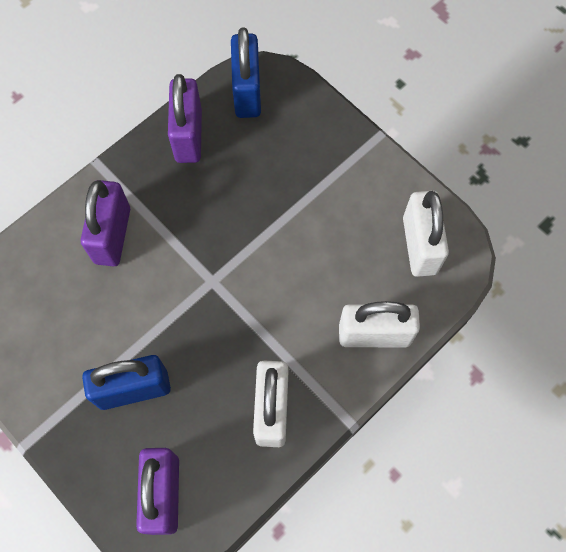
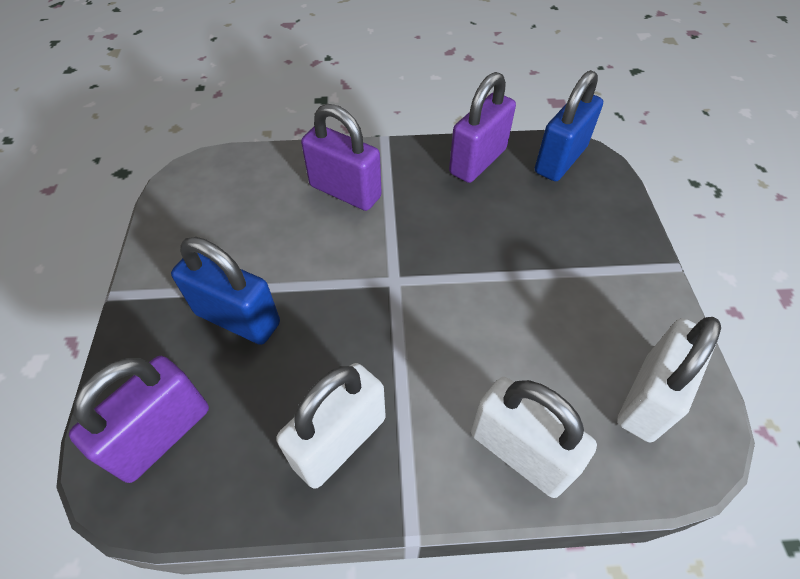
camera: 40 degrees right, 15 degrees down
purple padlock [81,180,130,266] -> purple padlock turned 75 degrees clockwise [301,104,382,211]

